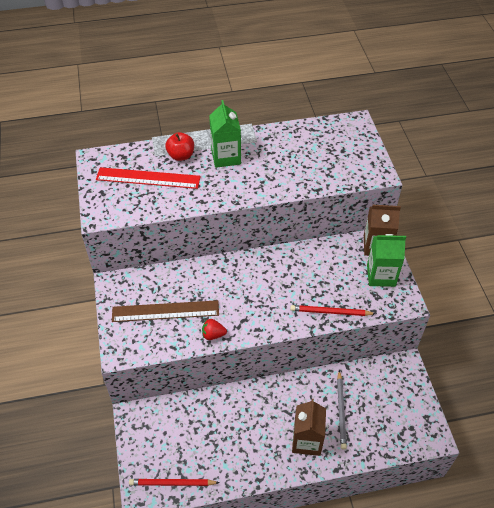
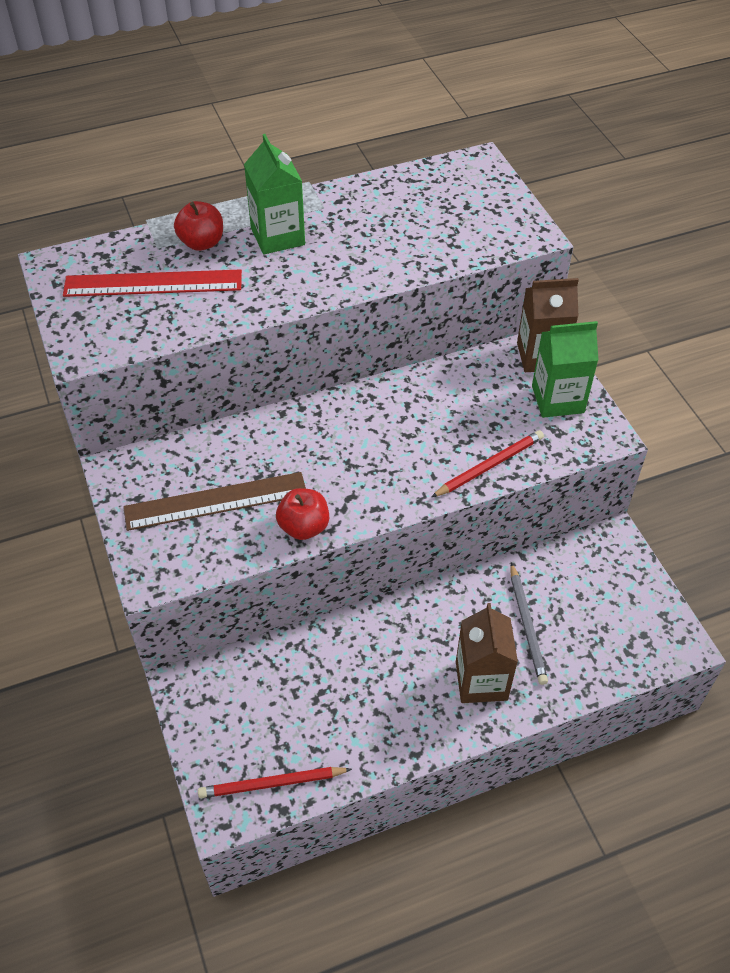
camera: 10 degrees left, 0 degrees up
red strawberry [202,319,227,340] -> red apple [276,488,329,540]
red pencil [290,305,376,316] -> red pencil turned 150 degrees clockwise [431,430,544,497]

